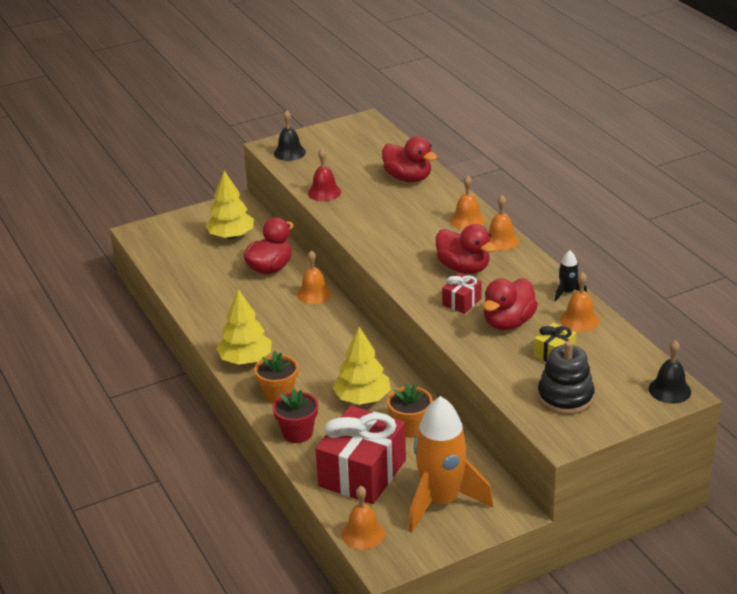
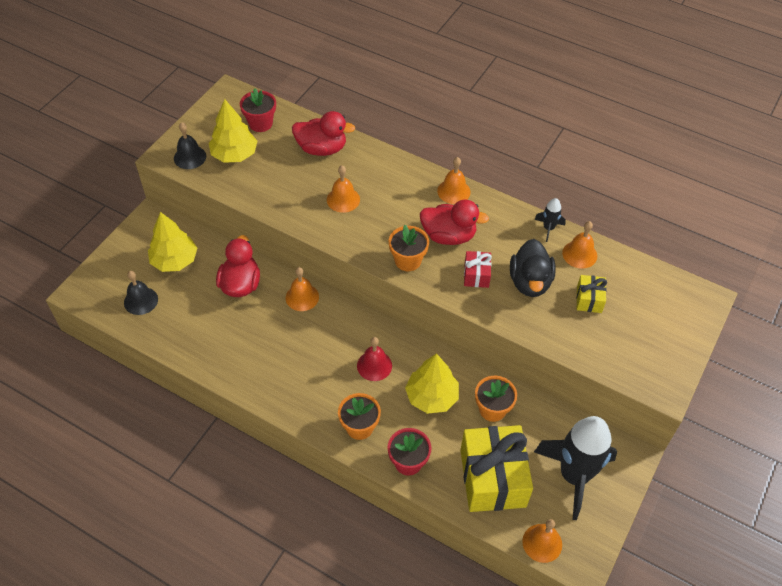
camera: 35 degrees left, 20 degrees up
yellow tree [216,289,272,365] -> yellow tree moved to [209,99,257,163]
red bell [308,149,341,201] -> red bell moved to [357,337,392,381]
red gift [315,406,406,504] -> yellow gift [460,425,533,512]
orange rocket [408,396,493,532] -> black rocket [534,416,617,520]
orange bell [450,175,485,230] -> orange bell moved to [327,165,360,213]
red duck [483,278,538,330] -> black duck [510,239,556,297]
black stacking toy [538,341,595,415] -> none
black bell [649,340,691,404] -> black bell moved to [124,271,158,315]
none -> red flower pot [240,88,276,132]
none -> orange flower pot [389,225,429,271]

